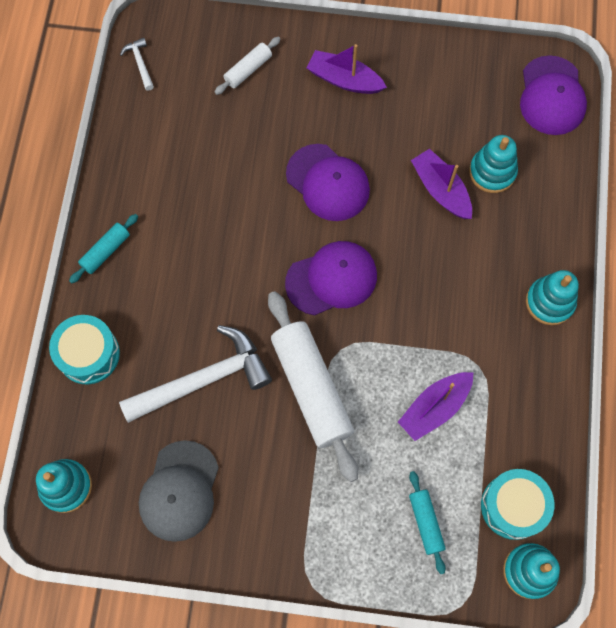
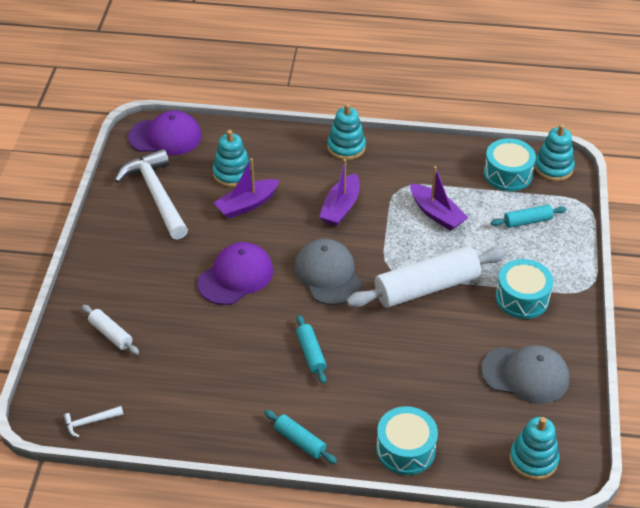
camera: 90 degrees left, 25 degrees down
white hammer [119,325,272,423] -> white hammer moved to [114,149,188,240]
purple cap [285,241,377,315] -> grey cap [294,239,362,305]
purple boat [307,44,387,94] -> purple boat moved to [319,159,360,226]
none -> turquoise rolling pin [296,315,327,384]
none -> turquoise drum [496,259,553,319]

